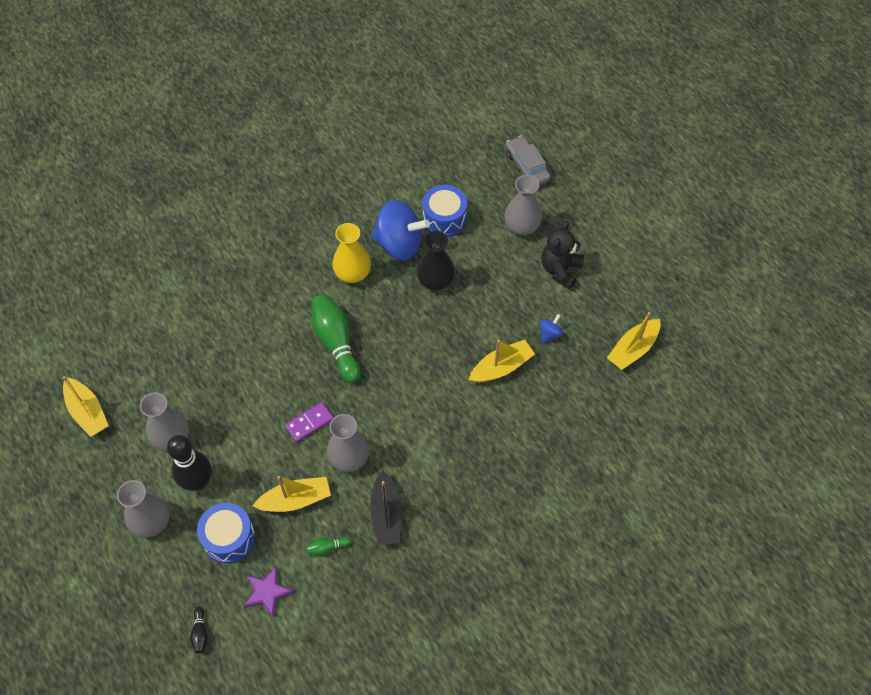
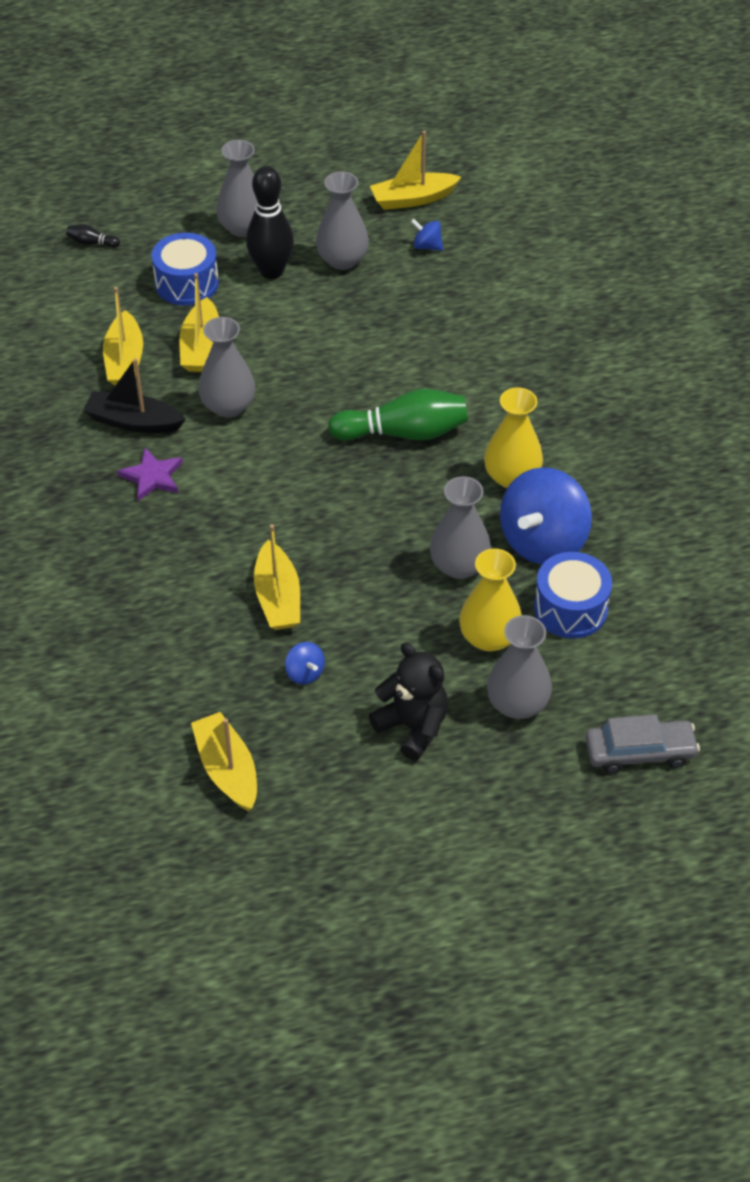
camera: 110 degrees right, 10 degrees down
purple star [244,566,294,618] -> purple star moved to [117,448,183,501]
purple domino [285,402,333,442] -> none
green bowling pin [306,537,351,555] -> yellow boat [103,287,143,386]
black vase [416,230,455,291] -> grey vase [430,476,491,579]
none -> blue spinning top [411,219,443,251]
none -> yellow vase [459,548,522,652]

